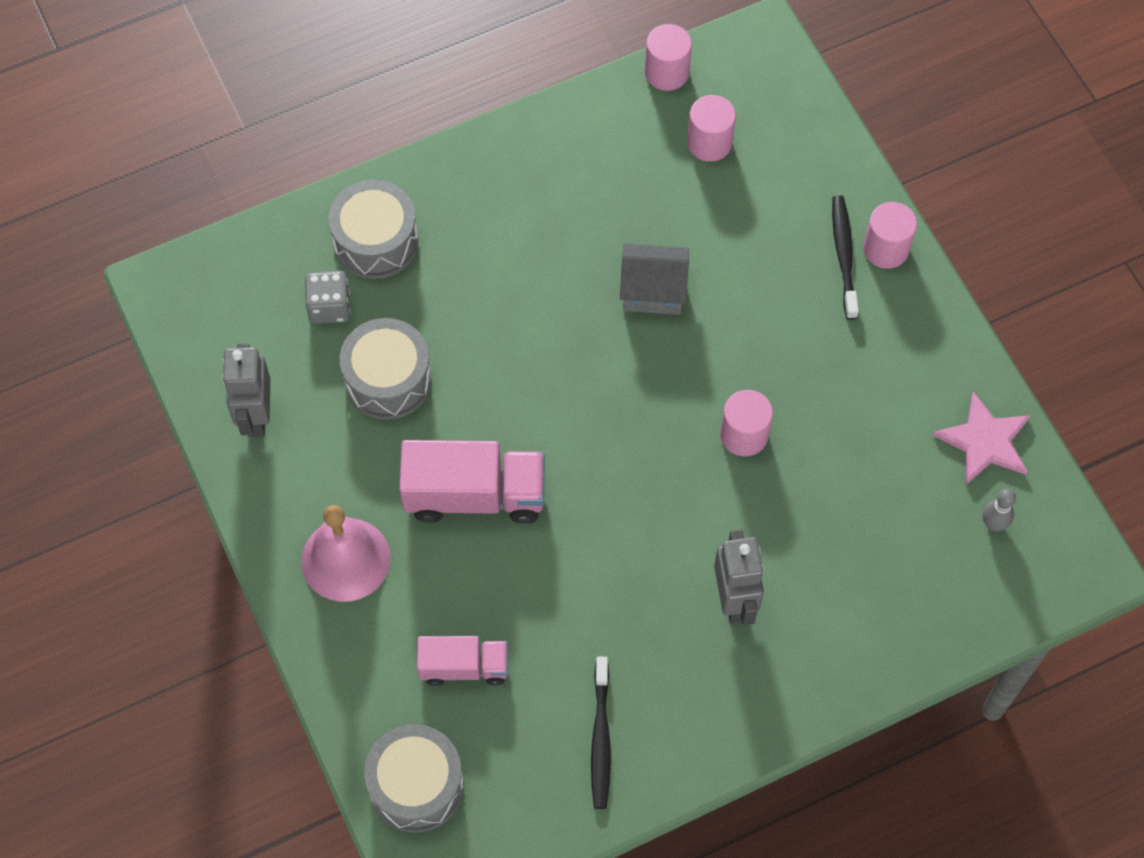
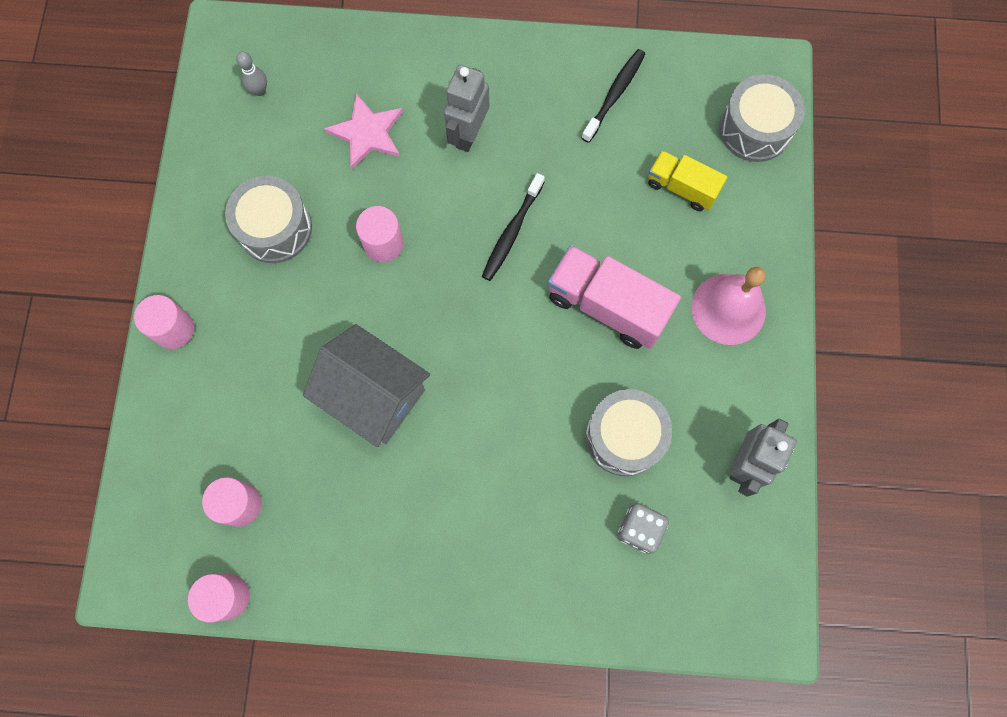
camera: 150 degrees left, 10 degrees up
grey drum [329,180,418,279] -> grey drum moved to [225,176,312,263]
pink truck [417,636,508,686] -> yellow truck [648,150,727,211]
grey house [620,244,689,315] -> grey house [303,324,430,447], size x1.51
black toothbrush [832,195,859,320] -> black toothbrush moved to [482,173,545,281]
pink star [933,391,1031,485] -> pink star moved to [324,93,403,170]

